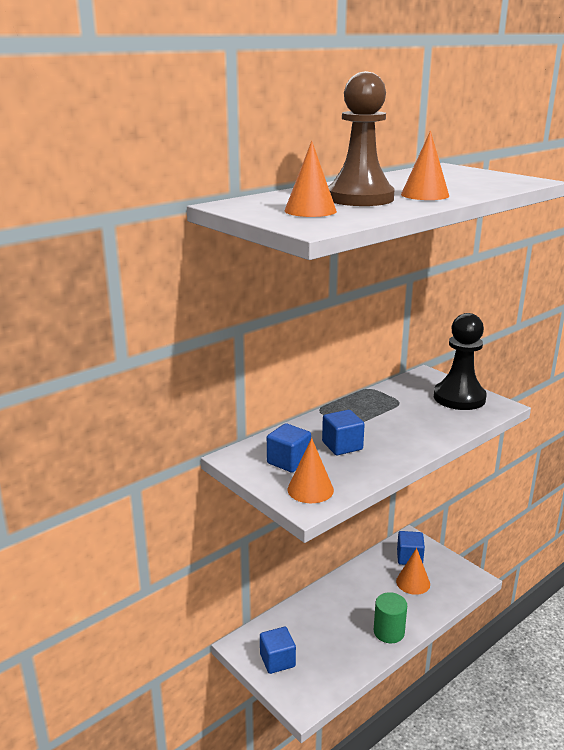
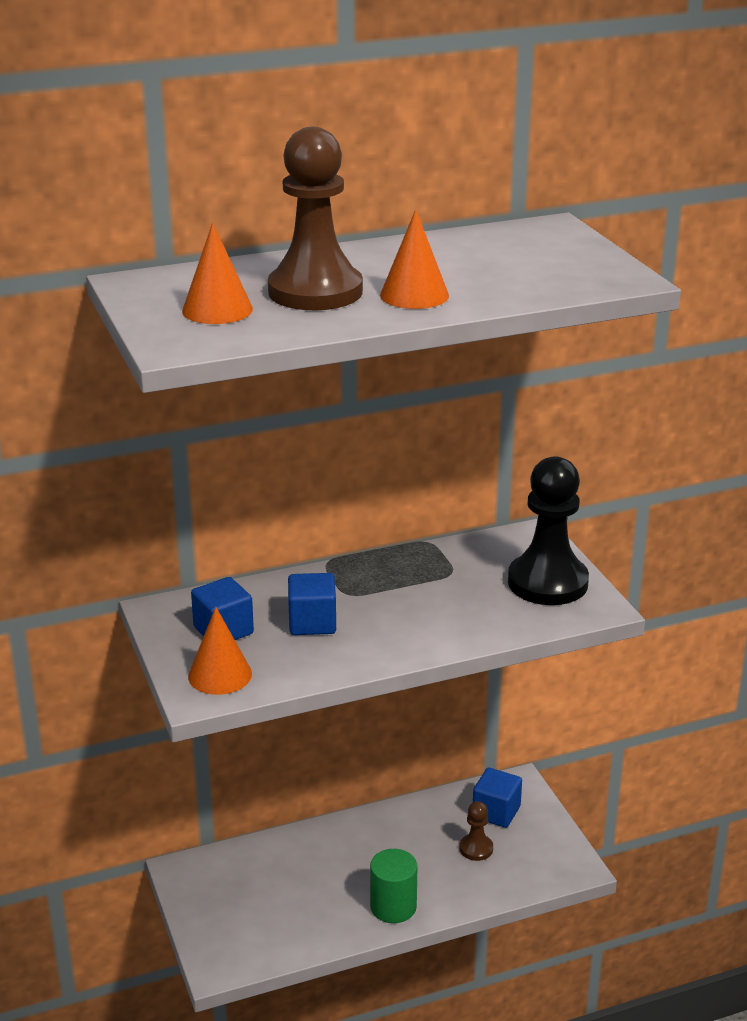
camera: 20 degrees right, 5 degrees up
blue cube [260,627,296,674] -> none
orange cone [396,548,430,595] -> brown pawn [460,801,493,861]

